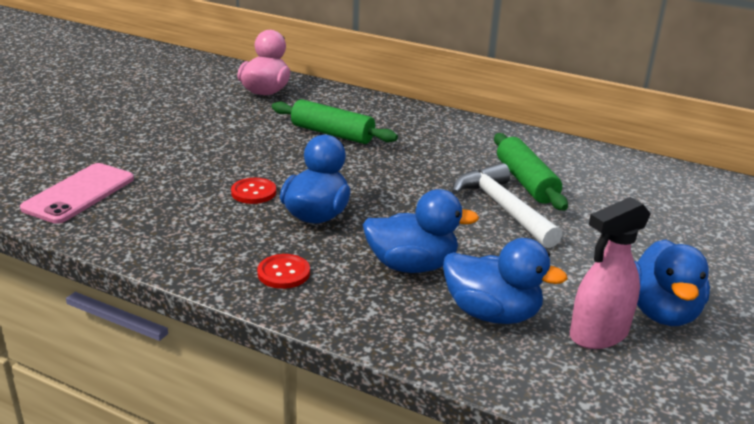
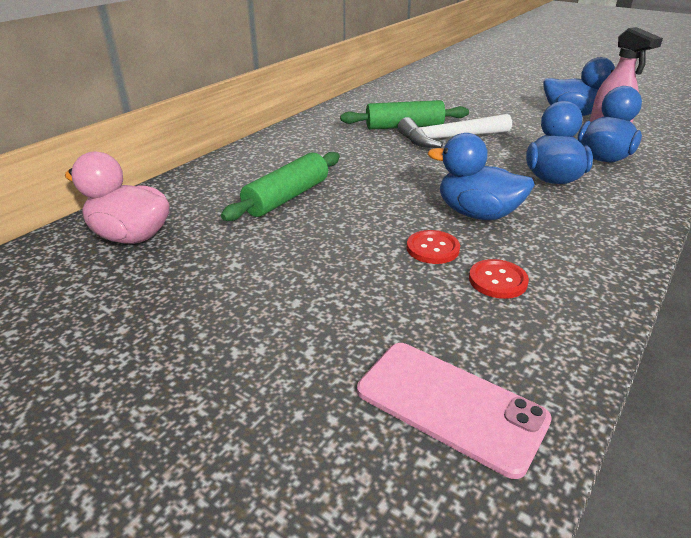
camera: 80 degrees left, 5 degrees up
red button [257,254,310,289] -> red button moved to [469,259,529,299]

